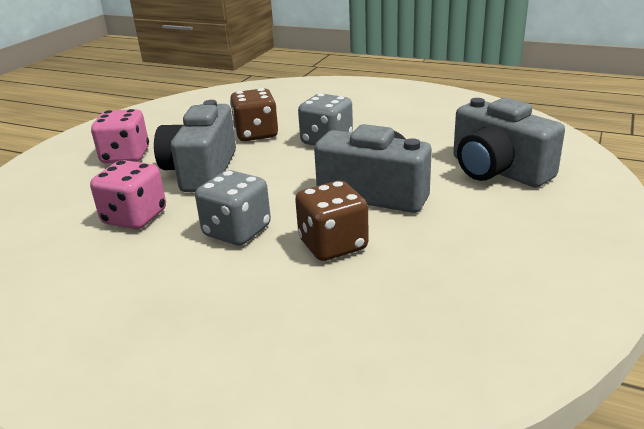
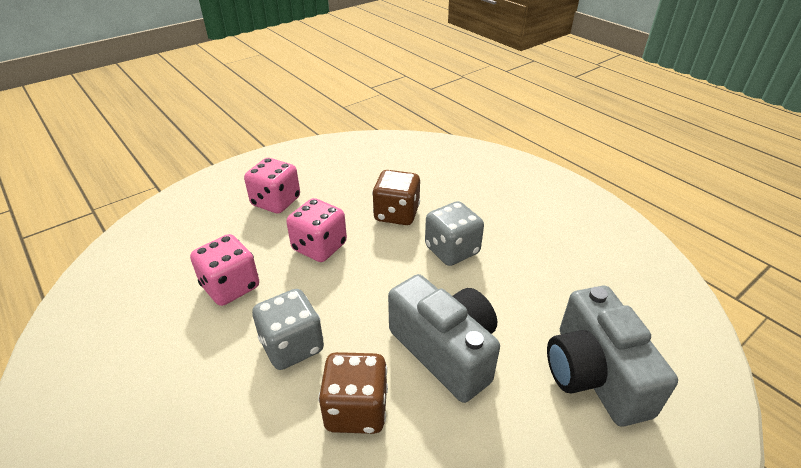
camera: 25 degrees right, 10 degrees up
grey camera [154,100,236,192] -> pink dice [286,198,347,262]

